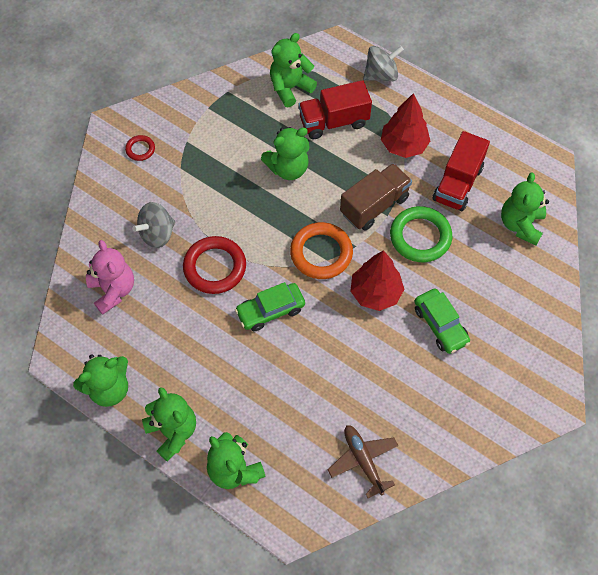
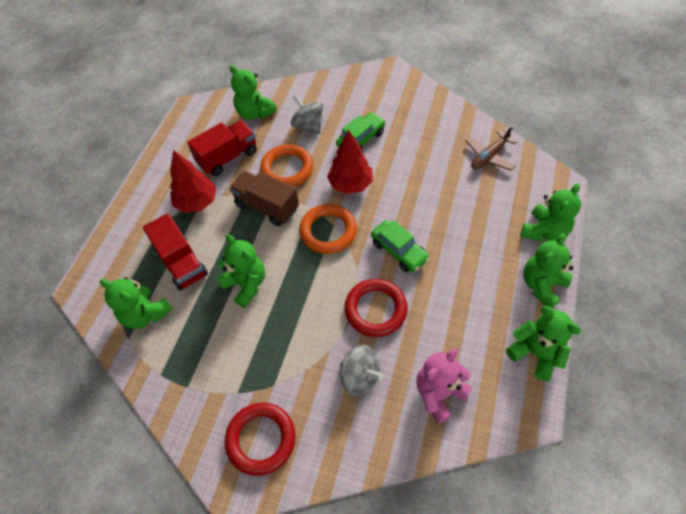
camera: 105 degrees left, 5 degrees down
red ring [125,135,155,161] -> red ring [225,403,295,476], size x2.00
grey spinning top [363,46,404,81] -> grey spinning top moved to [291,94,323,134]
green ring [390,206,452,262] -> orange ring [260,144,314,187]
red truck [432,131,490,211] -> red truck turned 45 degrees counterclockwise [187,120,257,176]
green teddy bear [501,172,549,246] -> green teddy bear turned 45 degrees clockwise [230,65,277,120]

